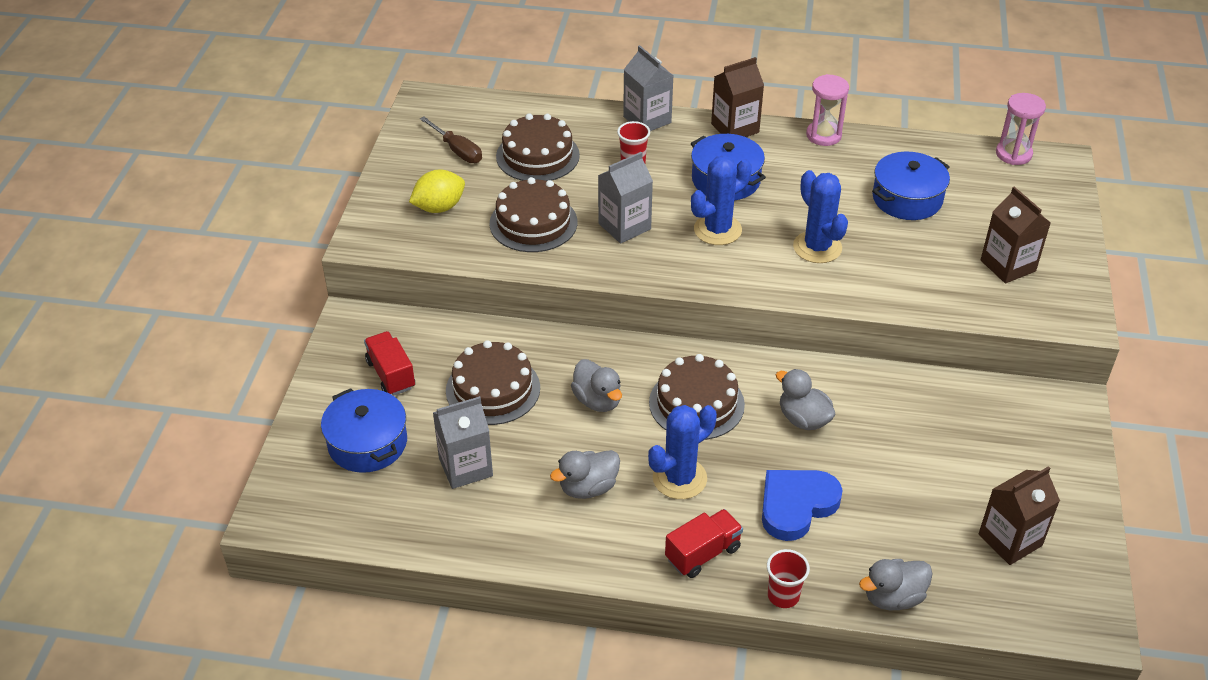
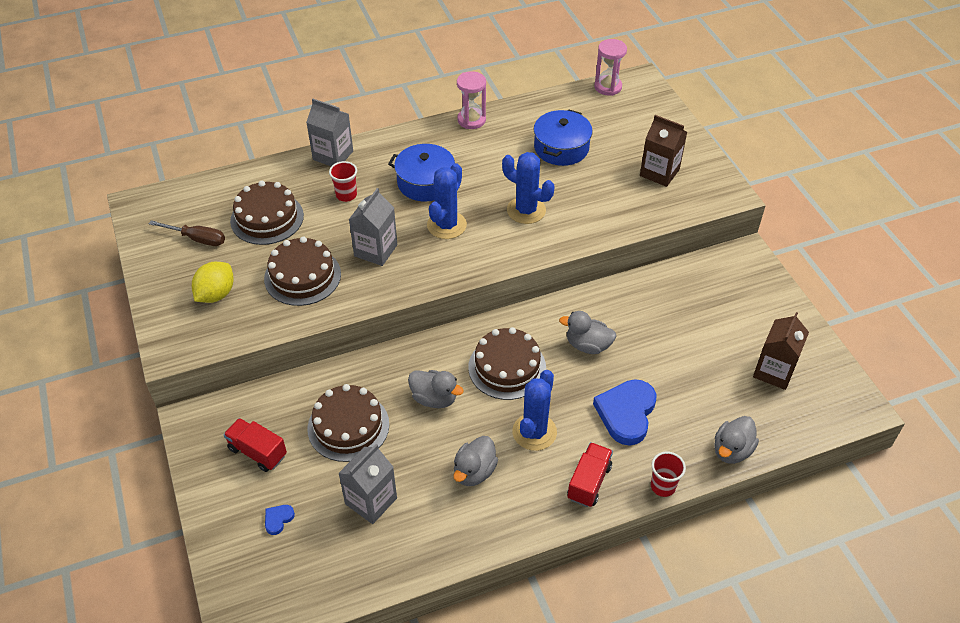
camera: 30 degrees left, 5 degrees up
blue pot [321,388,407,473] -> blue heart [265,505,295,535]
brown carton [711,57,764,137] -> none

